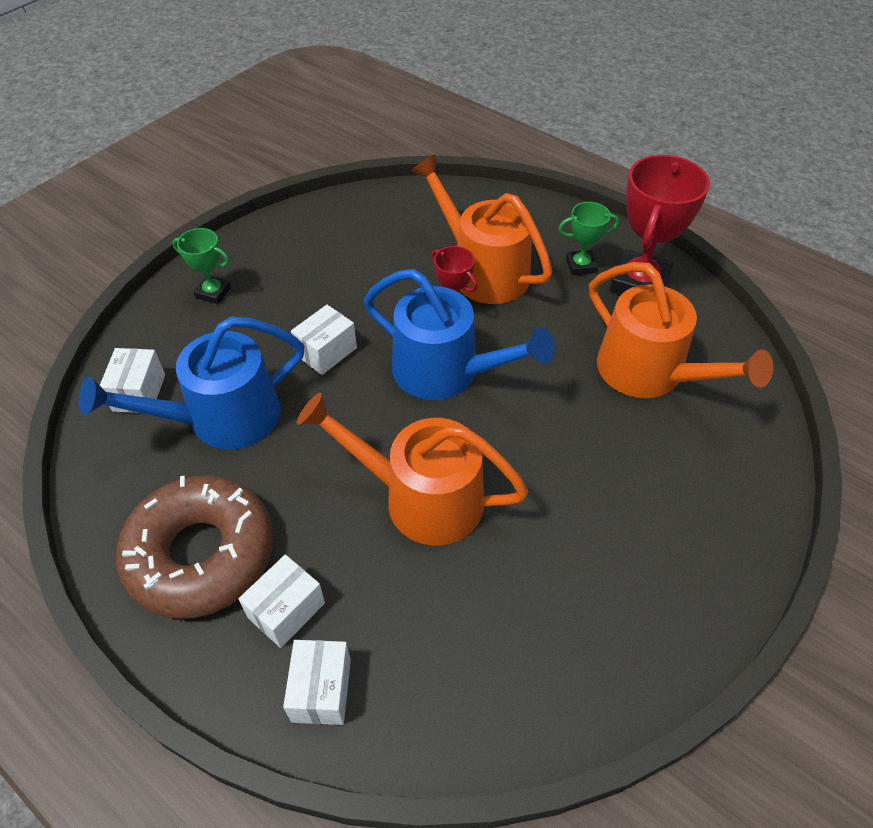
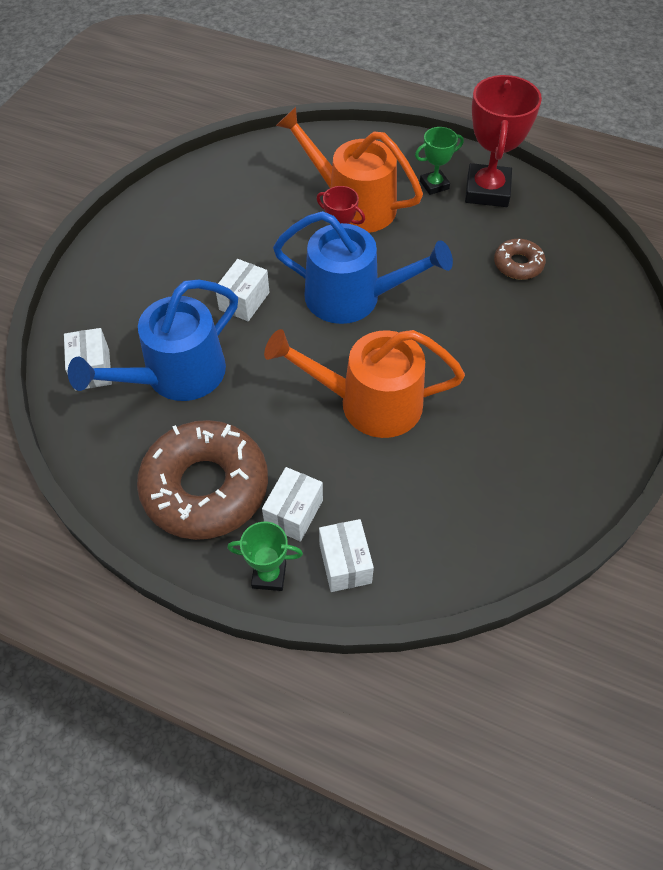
camera: 15 degrees left, 5 degrees up
green trophy [172,228,231,304] -> green trophy moved to [227,522,303,591]
orange watering can [589,262,773,398] -> brown donut [494,239,546,280]

